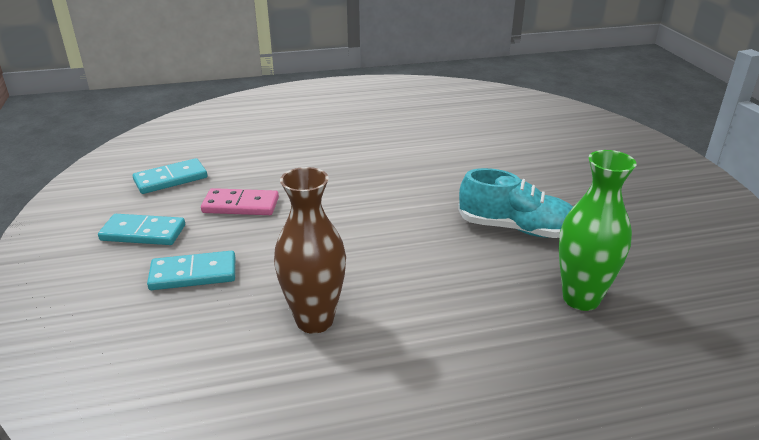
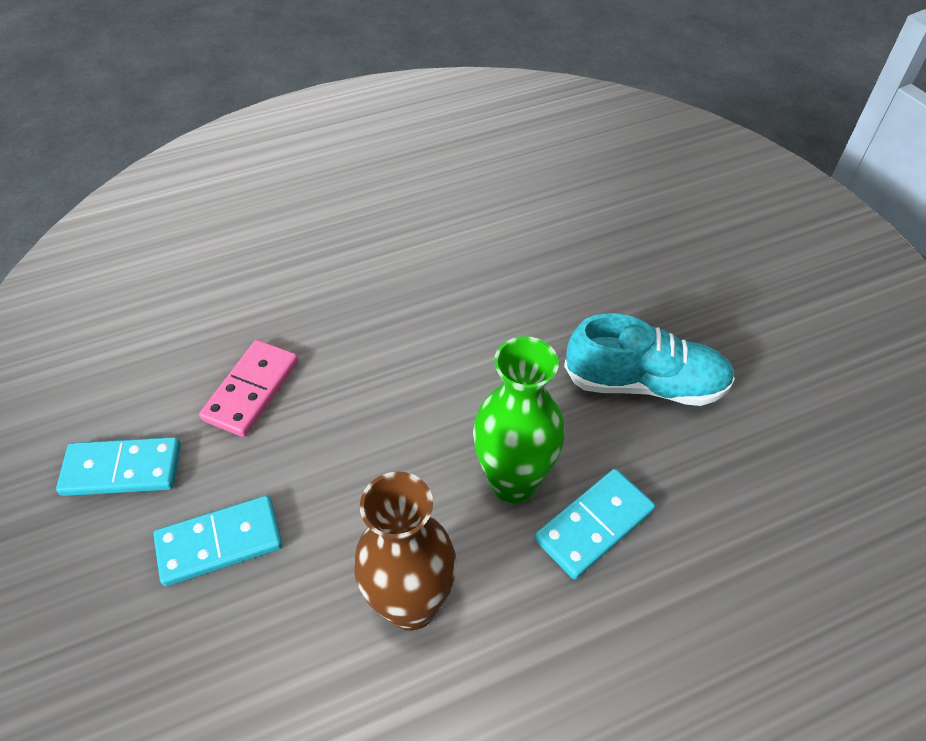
camera: 10 degrees left, 20 degrees up
turquoise domino [133,158,207,194] -> turquoise domino moved to [535,469,655,579]
pink domino [201,188,279,215] -> pink domino turned 60 degrees counterclockwise [199,340,298,437]
green vase [559,150,637,311] -> green vase moved to [473,336,565,504]

